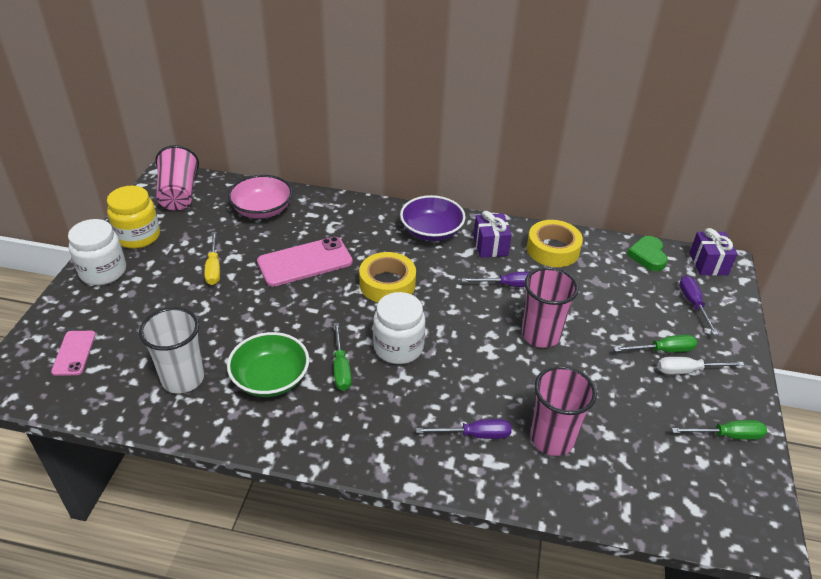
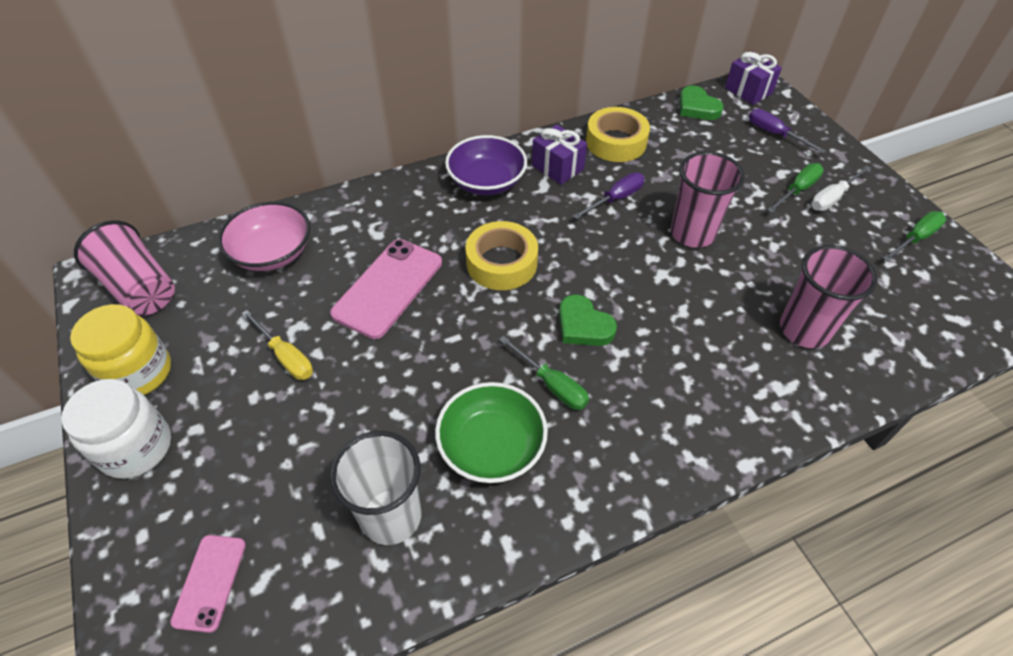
camera: 35 degrees left, 10 degrees up
pink phone [51,331,96,376] -> pink phone turned 45 degrees clockwise [170,535,246,633]
white jar [373,292,425,364] -> green heart [559,294,617,346]
purple screwdriver [416,419,512,439] -> none

